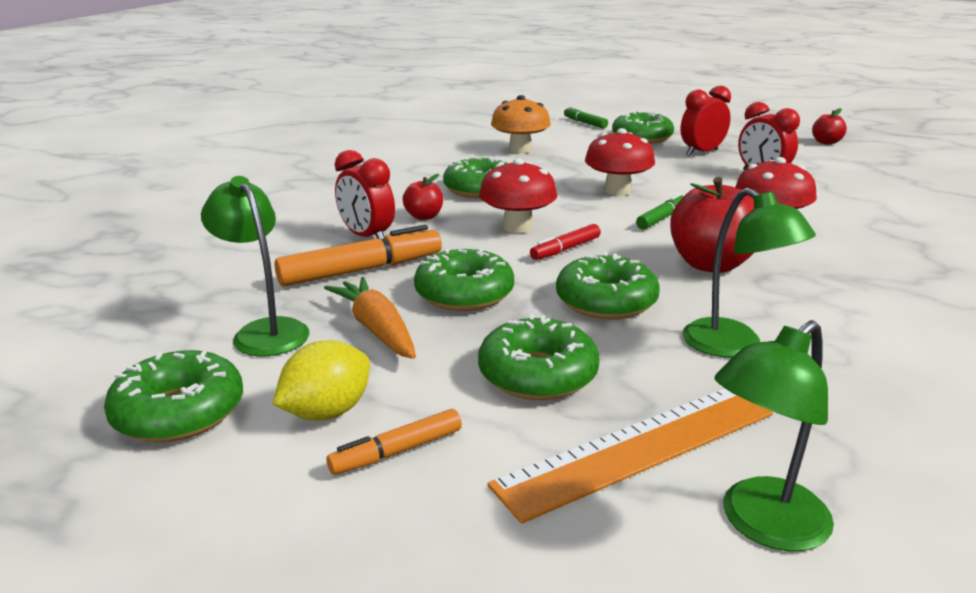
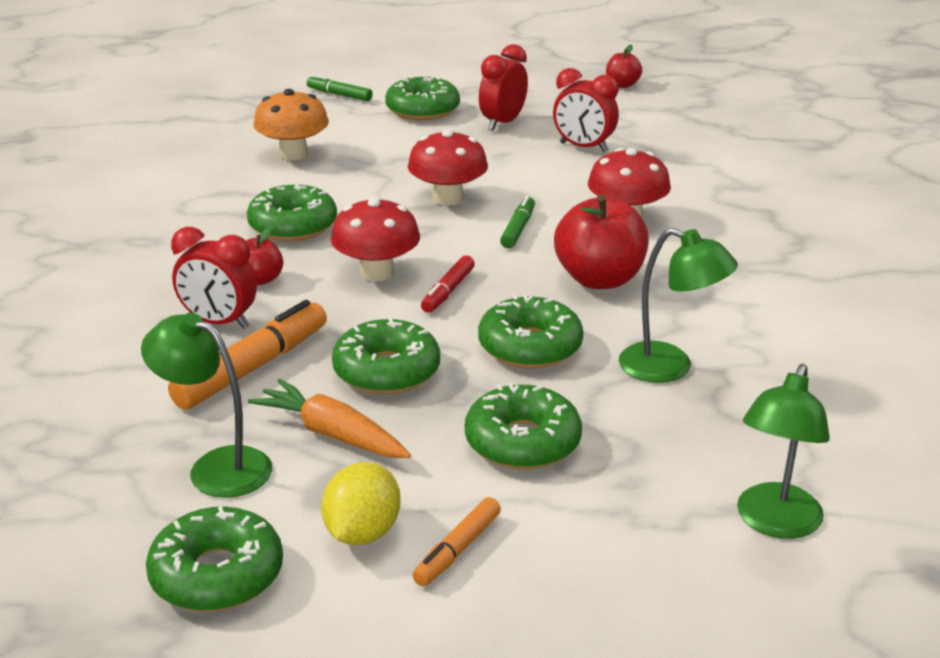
camera: 25 degrees left, 5 degrees up
orange ruler [487,389,773,524] -> none

